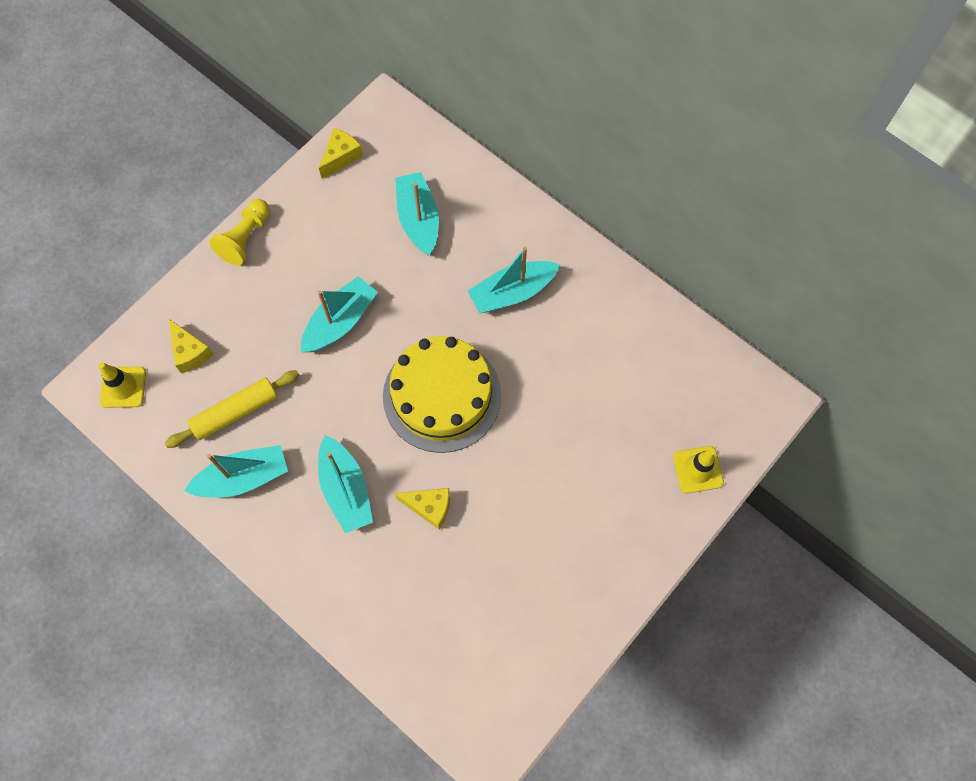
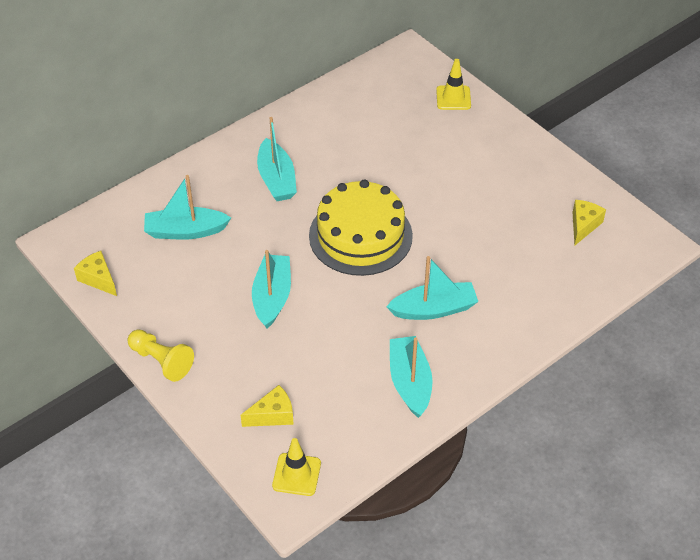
camera: 80 degrees left, 20 degrees down
yellow rolling pin [165,370,299,448] -> none
turquoise boat [301,276,378,352] -> turquoise boat turned 45 degrees clockwise [252,250,291,328]
yellow cheese [394,488,450,530] -> yellow cheese moved to [573,200,606,246]

